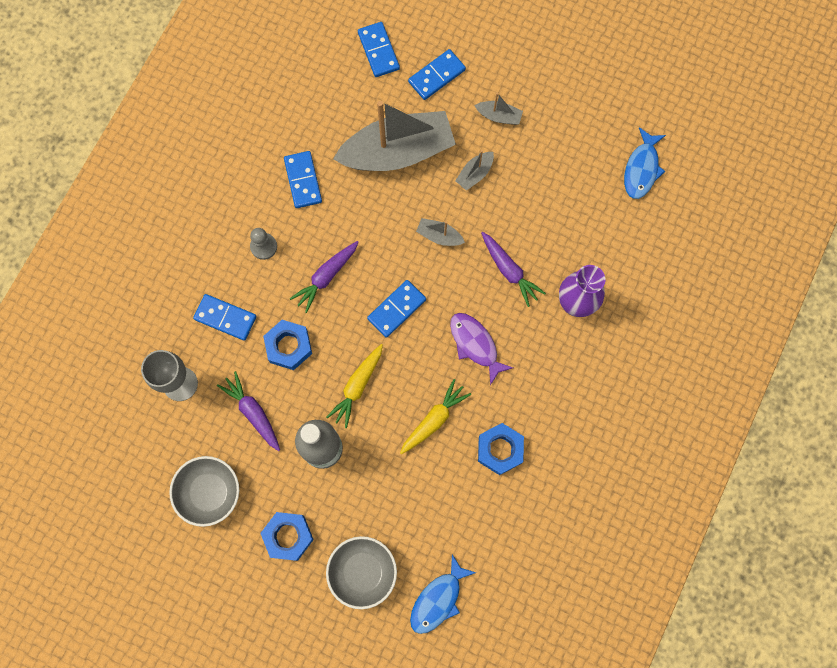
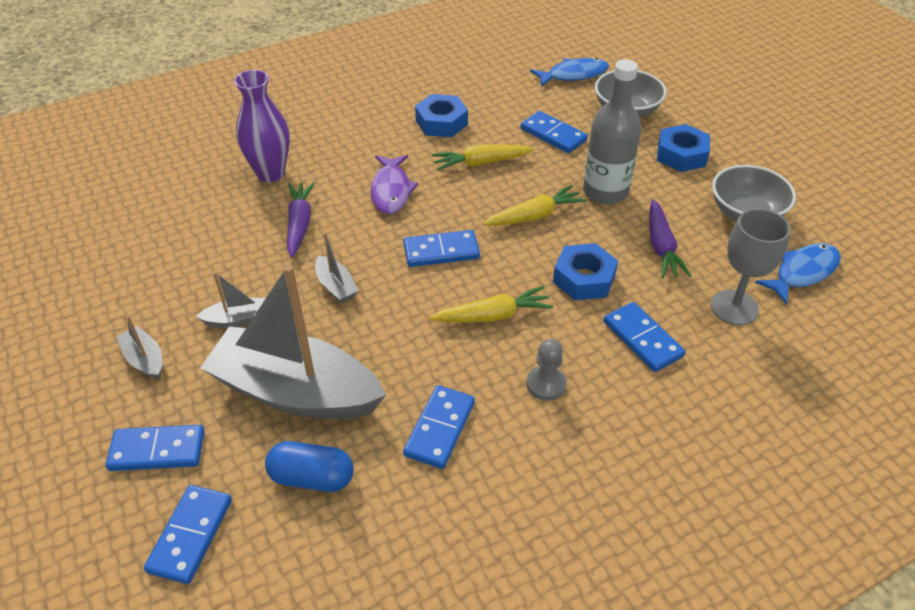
camera: 145 degrees left, 30 degrees down
purple carrot [290,241,359,313] -> yellow carrot [430,286,554,323]
blue fish [624,127,666,199] -> blue fish moved to [755,243,841,305]
none -> blue capsule [265,441,354,492]
none -> blue domino [521,111,588,153]

